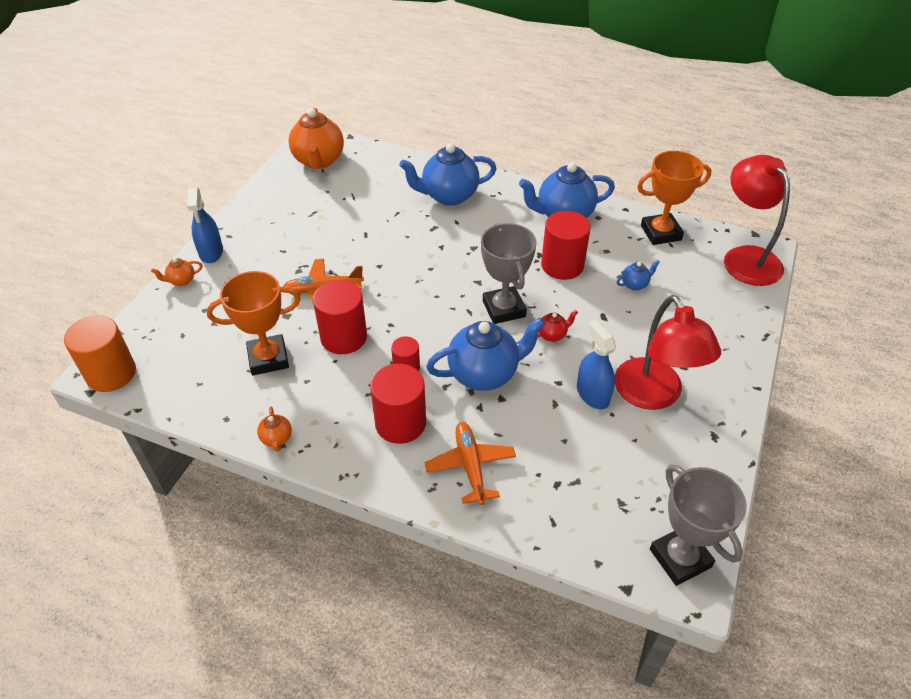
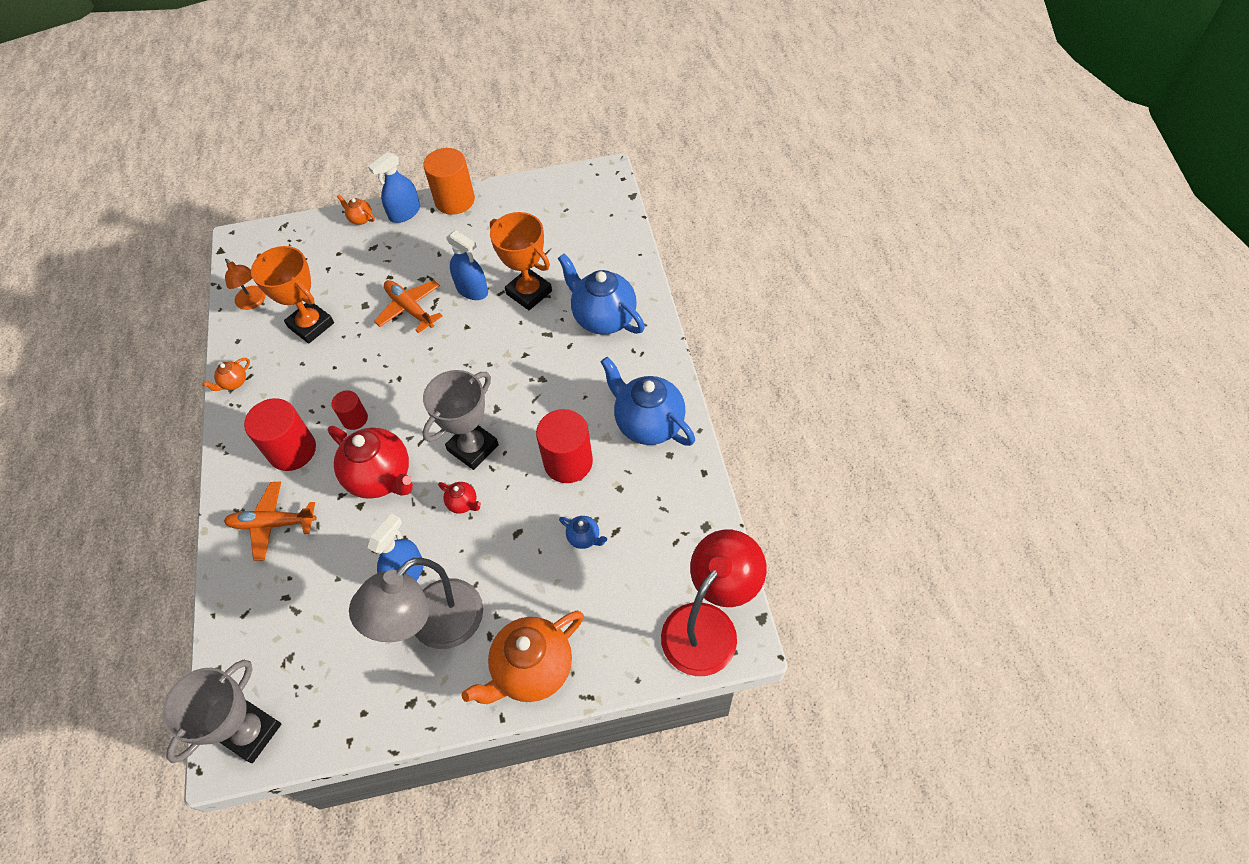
camera: 60 degrees right, 10 degrees up
orange cylinder [64,315,136,392] -> orange cylinder moved to [423,148,475,215]
orange teapot [288,108,344,169] -> orange teapot moved to [462,611,584,704]
red cylinder [313,280,367,354] -> none
orange plane [425,422,516,505] -> orange plane turned 135 degrees counterclockwise [224,482,317,561]
blue teapot [426,318,545,391] -> red teapot [328,426,413,499]
red lamp [614,295,721,410] -> grey lamp [349,558,483,649]
orange trophy [637,151,711,245] -> orange trophy moved to [490,212,552,310]
none -> orange lamp [225,259,266,310]
none -> blue spray bottle [446,230,488,300]

